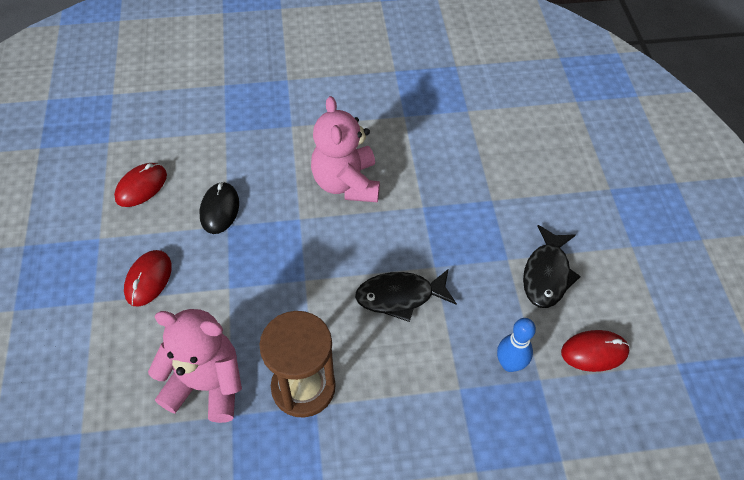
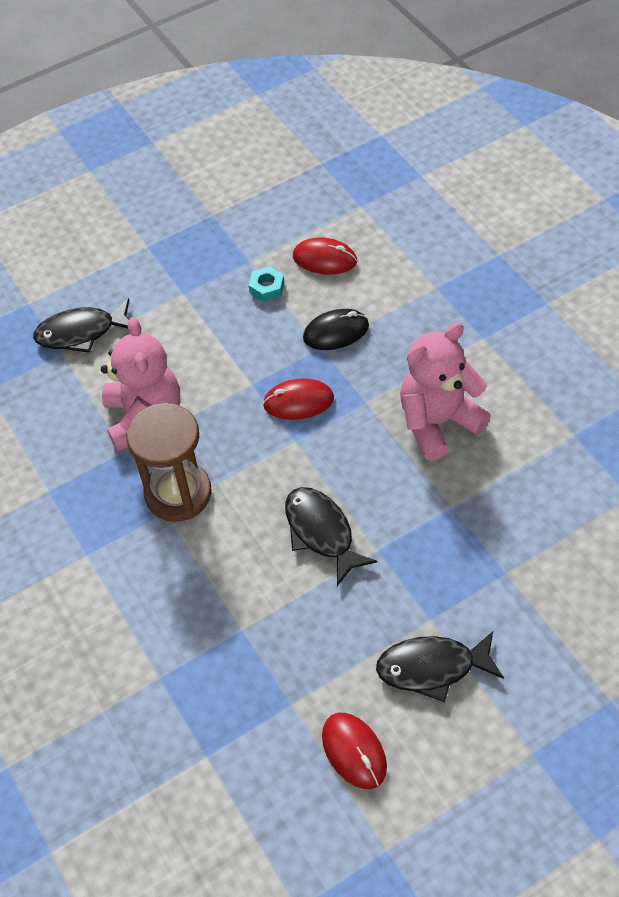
camera: 70 degrees right, 0 degrees up
red mouse [124,250,172,307] -> red mouse moved to [263,378,334,420]
blue bowling pin [497,318,536,372] -> none
none -> black fish [33,298,129,353]
none -> turquoise nut [249,266,284,302]

